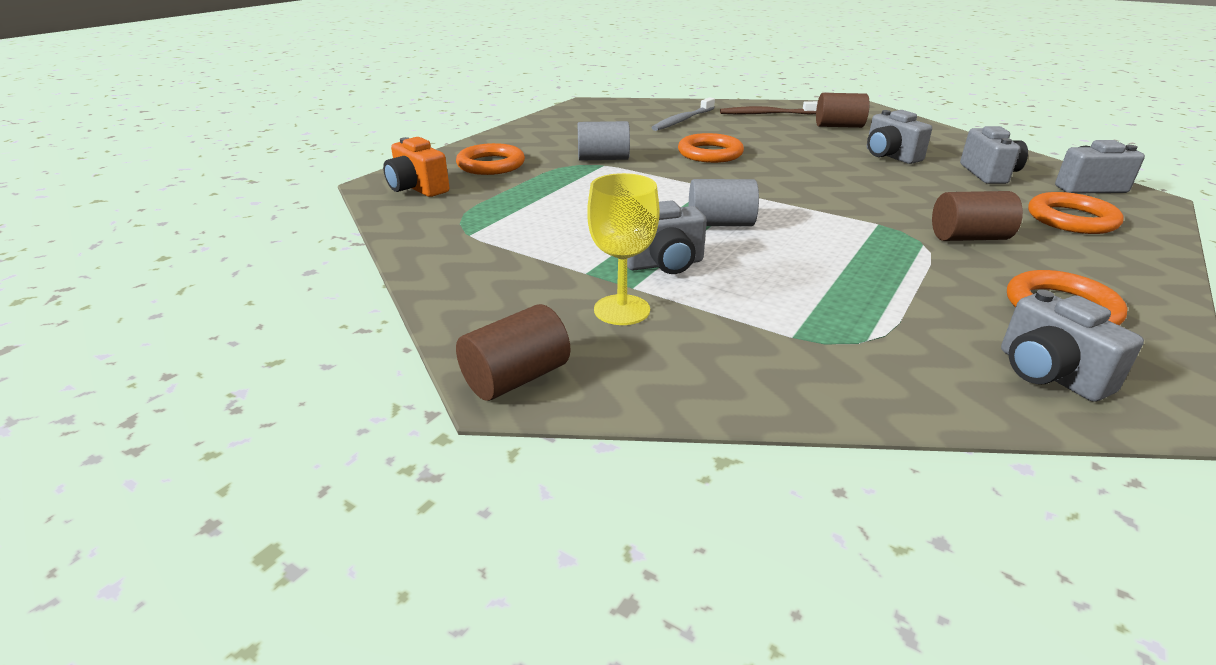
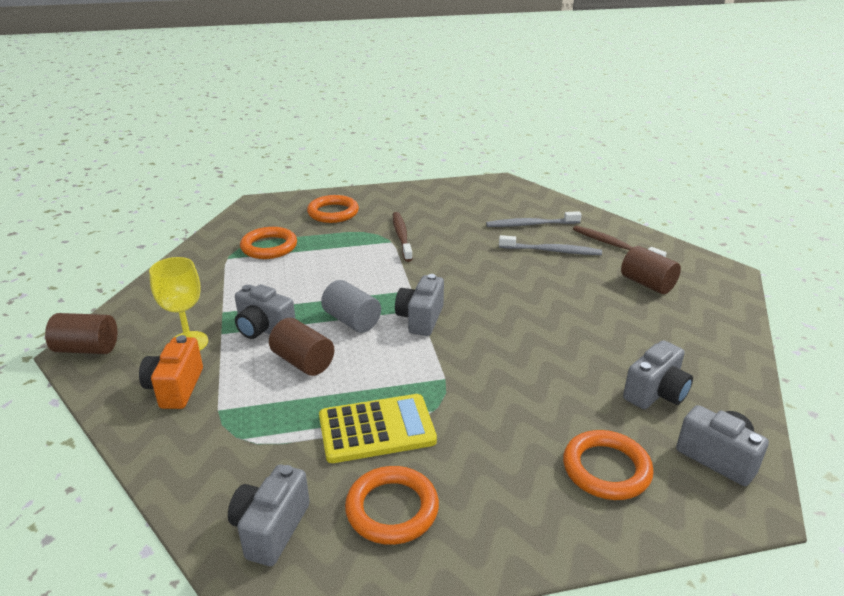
camera: 45 degrees right, 0 degrees up
orange camera [383,137,450,197] -> orange camera moved to [139,335,203,409]
grey cylinder [578,121,630,161] -> brown toothbrush [393,212,413,262]
orange ring [678,133,744,163] -> orange ring moved to [240,227,297,259]
grey camera [867,110,932,164] -> grey camera moved to [395,274,444,336]
brown cylinder [932,191,1023,241] -> brown cylinder moved to [269,318,334,376]
none -> yellow calculator [319,394,437,463]
none -> grey toothbrush [499,235,602,255]

